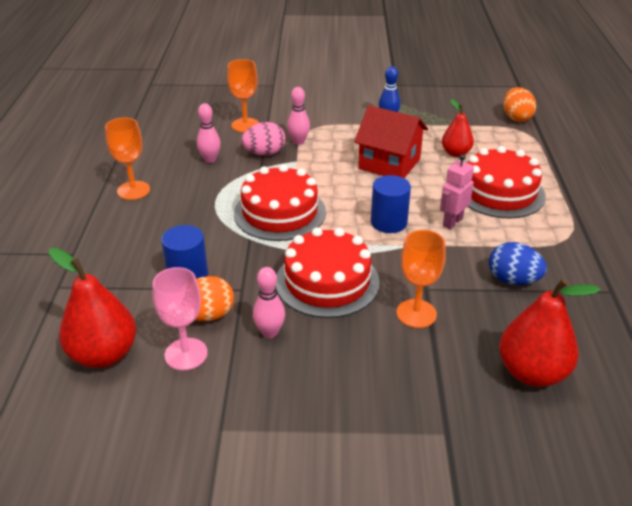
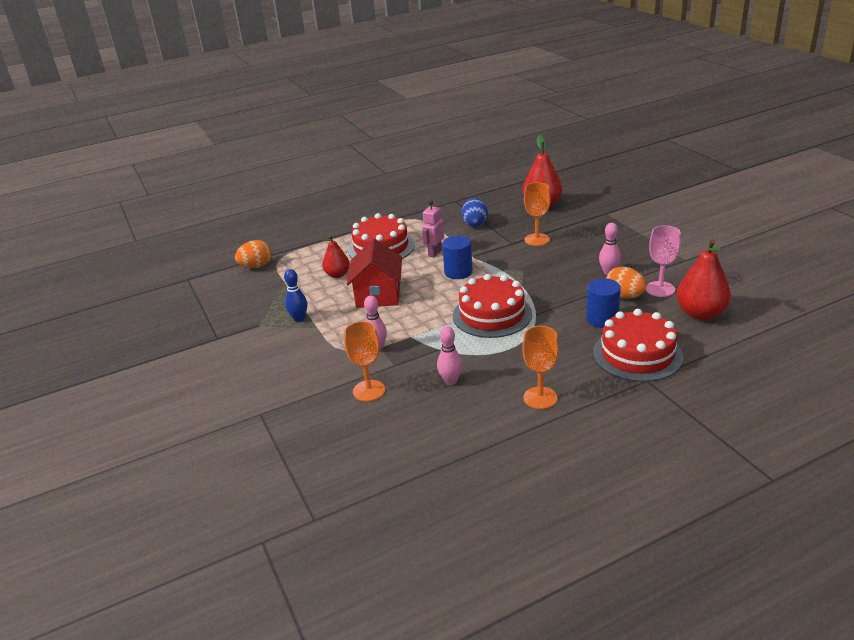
camera: 115 degrees left, 5 degrees down
pink egg [242,122,285,156] -> none
red cake [276,227,380,318] -> red cake moved to [593,309,683,382]
pink robot [440,154,474,229] -> pink robot turned 105 degrees clockwise [422,201,444,258]

